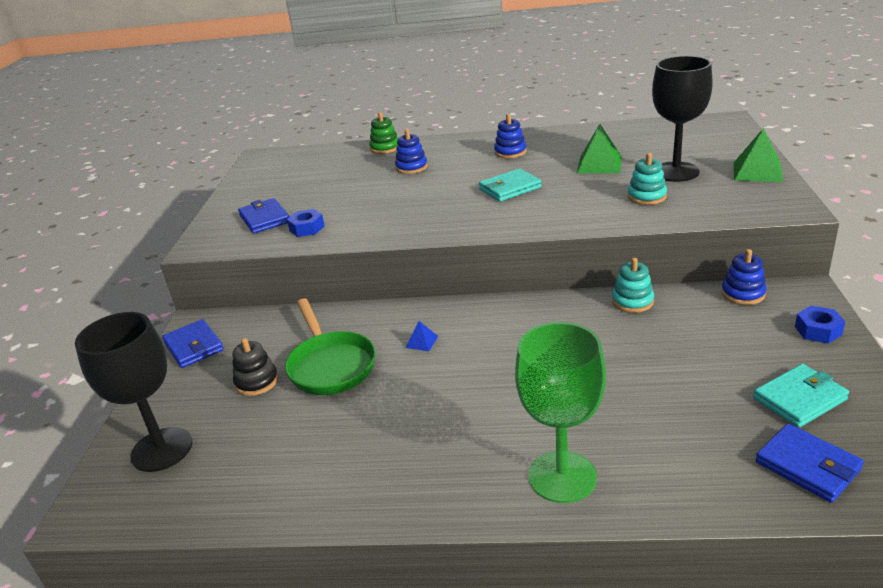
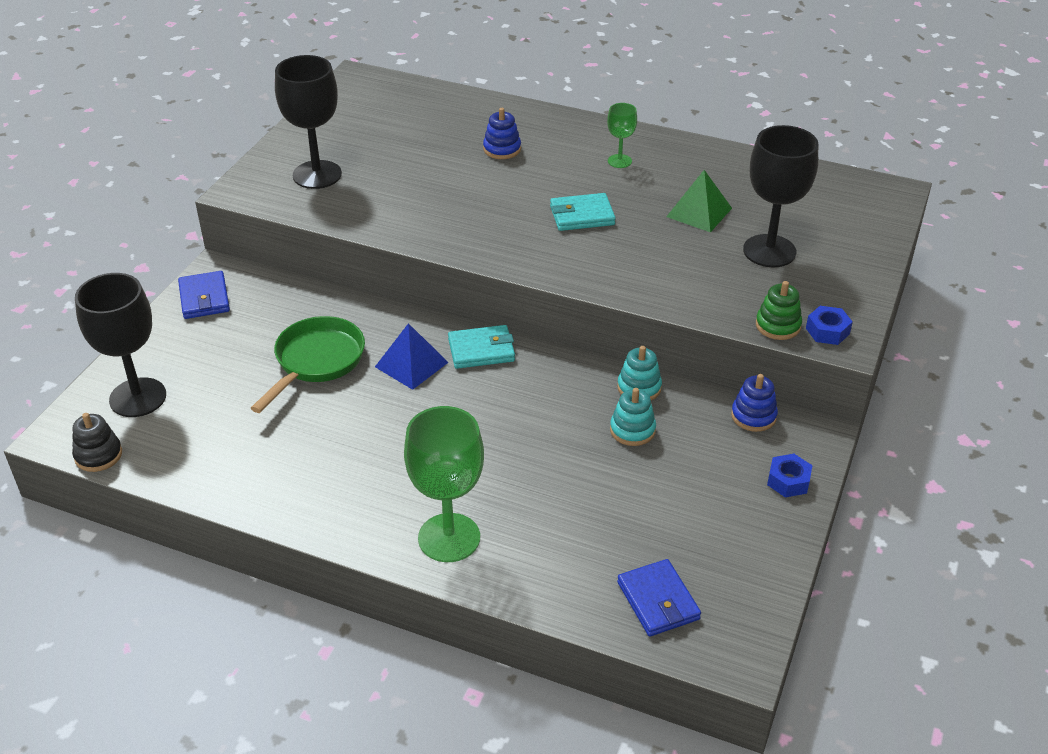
camera: 15 degrees right, 10 degrees up
black stacking toy [232,338,278,396] -> black stacking toy moved to [72,413,122,472]
blue wallet [238,198,289,234] -> black goblet [275,55,342,189]
green pan [285,298,376,395] -> green pan turned 150 degrees counterclockwise [251,316,365,413]
blue nut [287,209,325,237] -> blue nut moved to [806,306,853,345]
green stacking toy [369,112,398,154] -> green stacking toy moved to [756,281,802,340]
blue pyramid [406,321,438,351] -> blue pyramid [375,323,449,390], size x1.99
blue stacking toy [494,114,527,158] -> green goblet [607,103,637,168]
turquoise stacking toy [628,153,667,205] -> turquoise stacking toy moved to [610,388,656,446]
green pyramid [734,128,783,182] -> none
turquoise wallet [753,364,849,428] -> turquoise wallet moved to [448,325,515,369]

